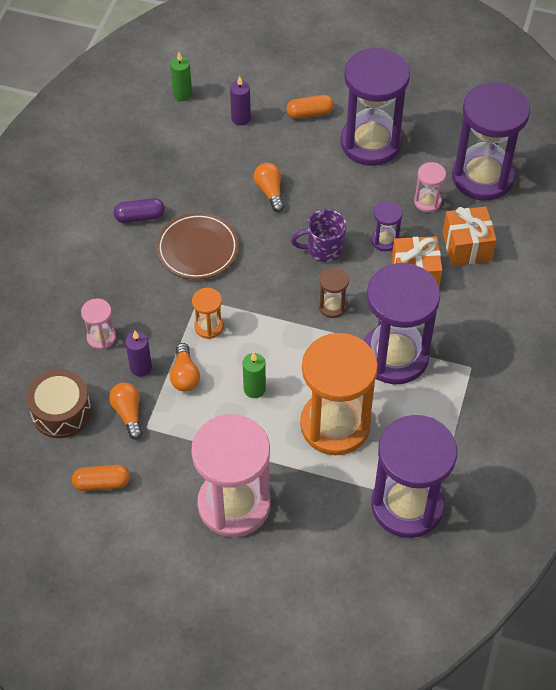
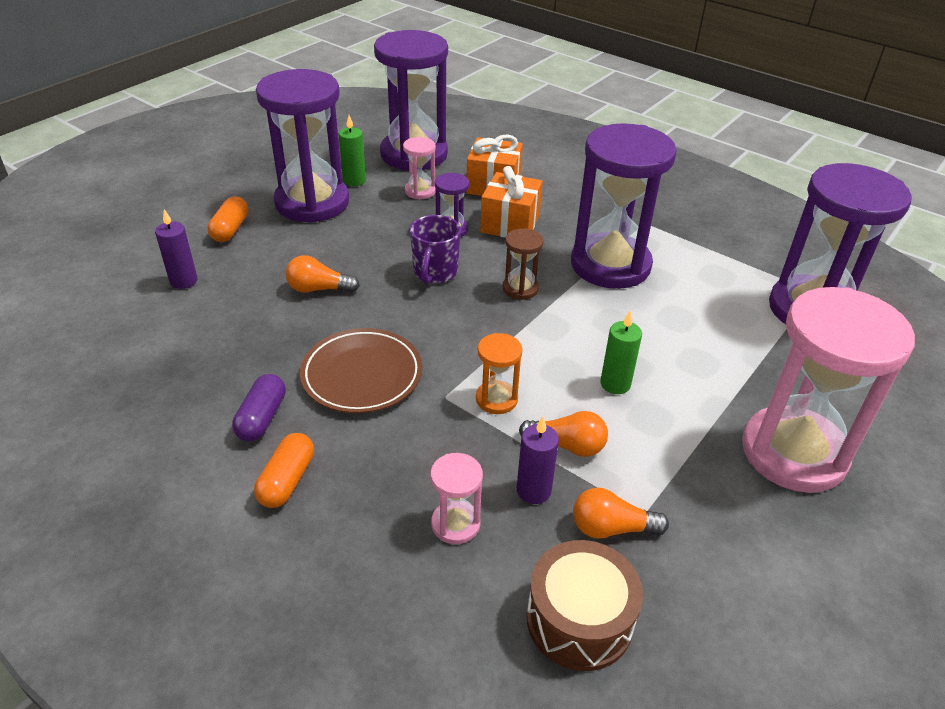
camera: 70 degrees left, 15 degrees down
orange capsule [72,465,130,491] -> orange capsule moved to [254,433,314,508]
green candle [170,52,192,101] -> green candle moved to [339,115,366,186]
orange hourglass [300,333,378,455] -> none

